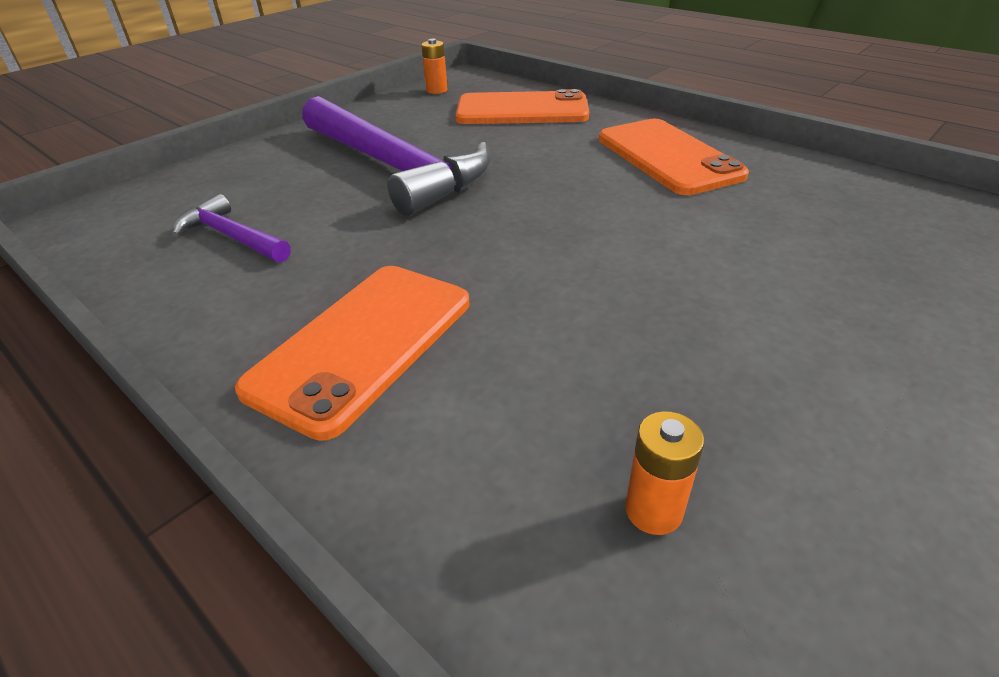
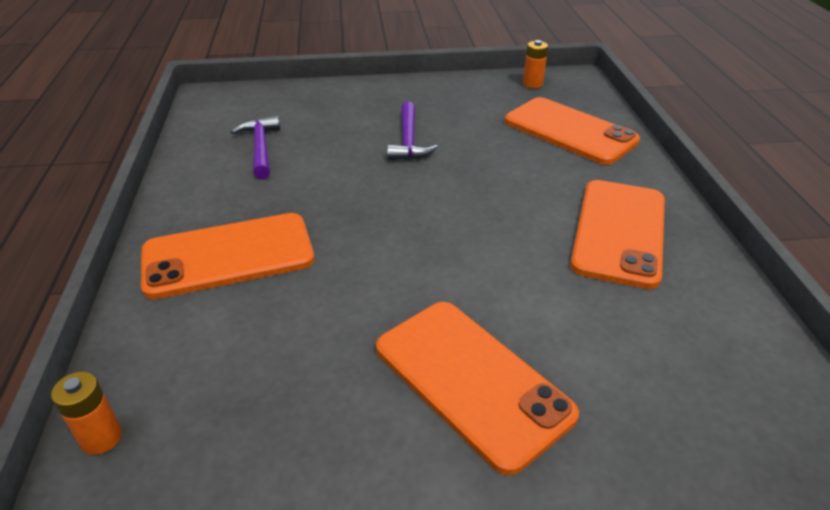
camera: 40 degrees right, 0 degrees up
purple hammer [302,96,491,216] -> purple hammer [387,102,438,160], size x0.48
orange battery [625,411,704,535] -> orange battery moved to [51,372,122,455]
none -> orange phone [376,302,579,476]

